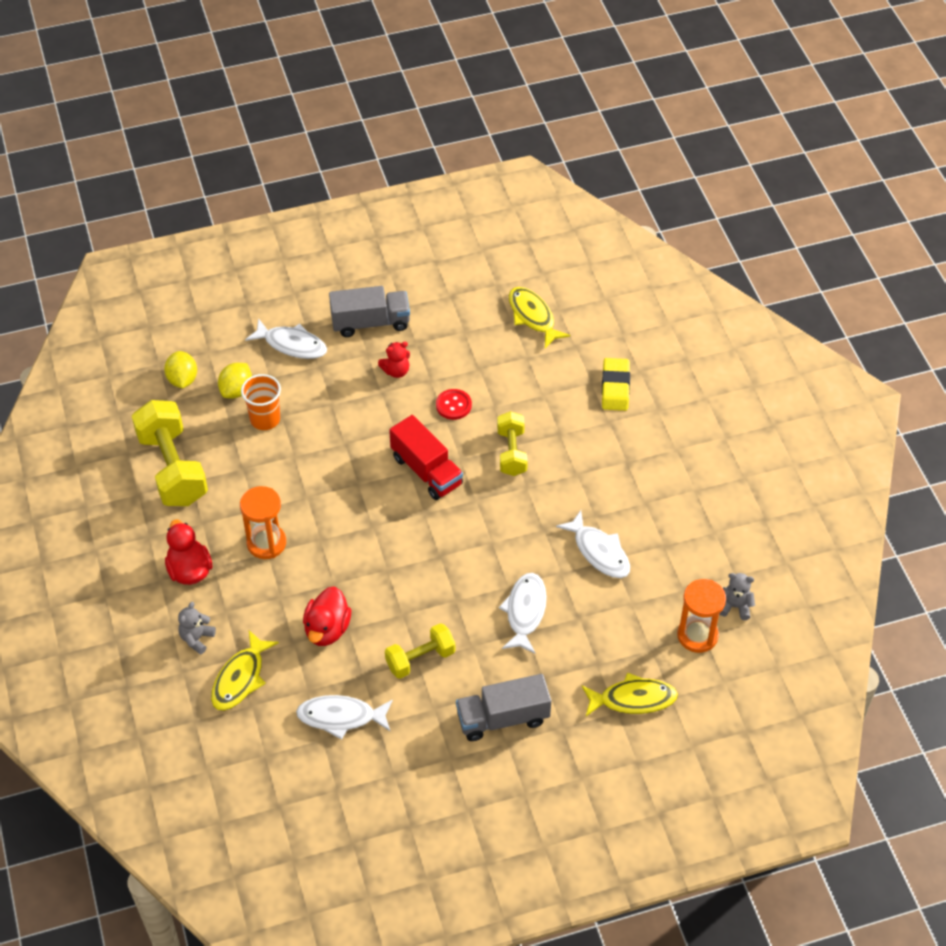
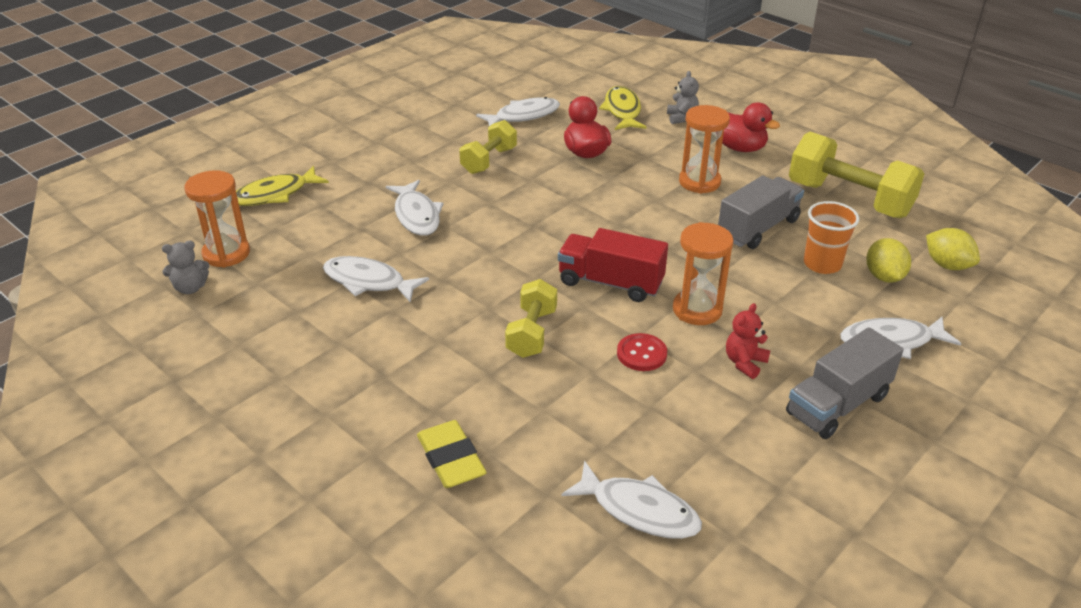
camera: 150 degrees right, 15 degrees down
grey truck [456,674,551,741] -> grey truck moved to [718,175,804,249]
yellow dumbbell [497,411,528,476] -> yellow dumbbell turned 45 degrees clockwise [505,279,557,358]
yellow fish [509,287,570,348] -> white fish [561,461,702,539]
none -> orange hourglass [673,222,734,325]

